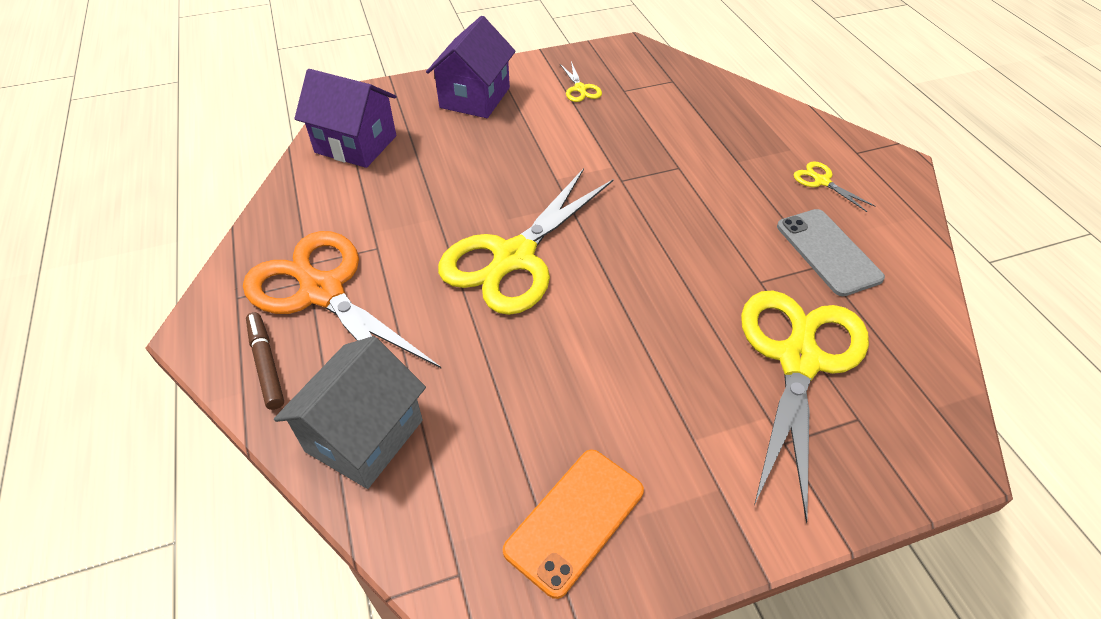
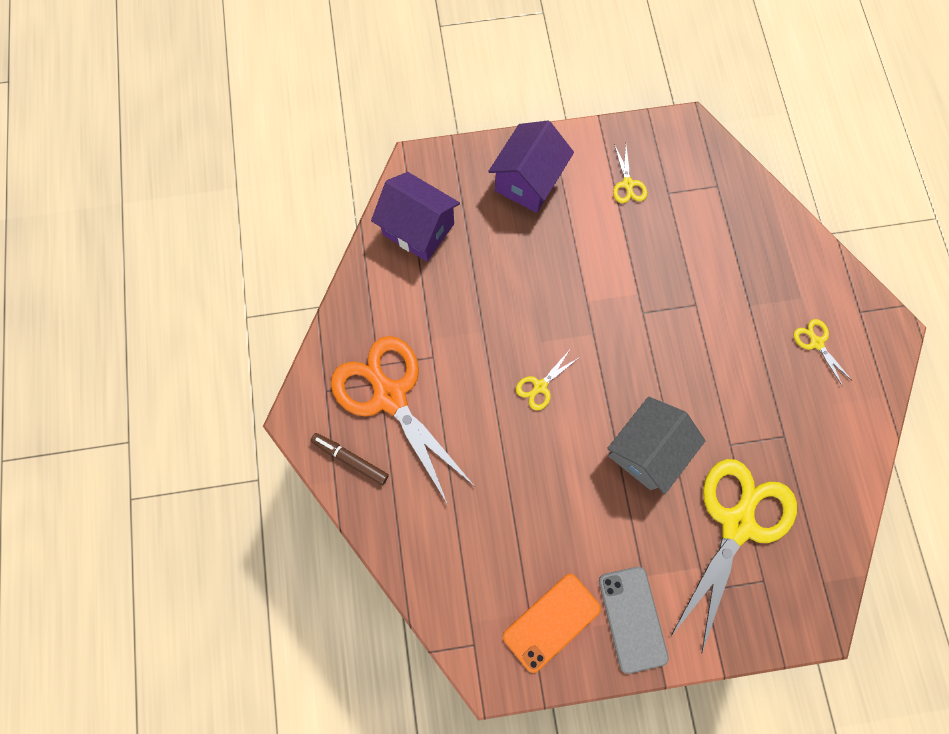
camera: 10 degrees right, 25 degrees up
brown marker [246,312,284,410] -> brown marker turned 45 degrees counterclockwise [310,433,389,485]
grey house [274,336,426,489] -> grey house moved to [607,396,706,494]
yellow scissors [438,168,614,315] -> yellow scissors [516,351,578,410], size x0.41
grey phone [777,209,885,296] -> grey phone moved to [599,567,669,674]

